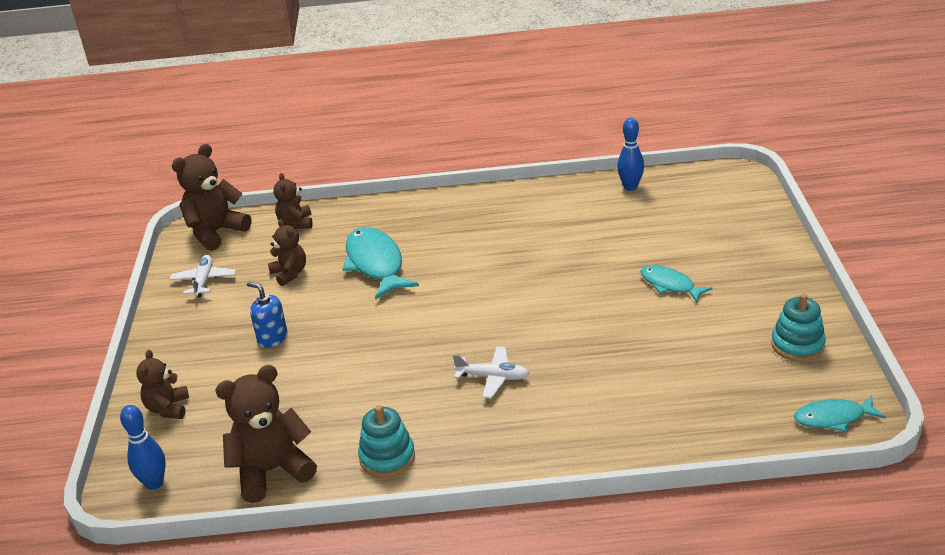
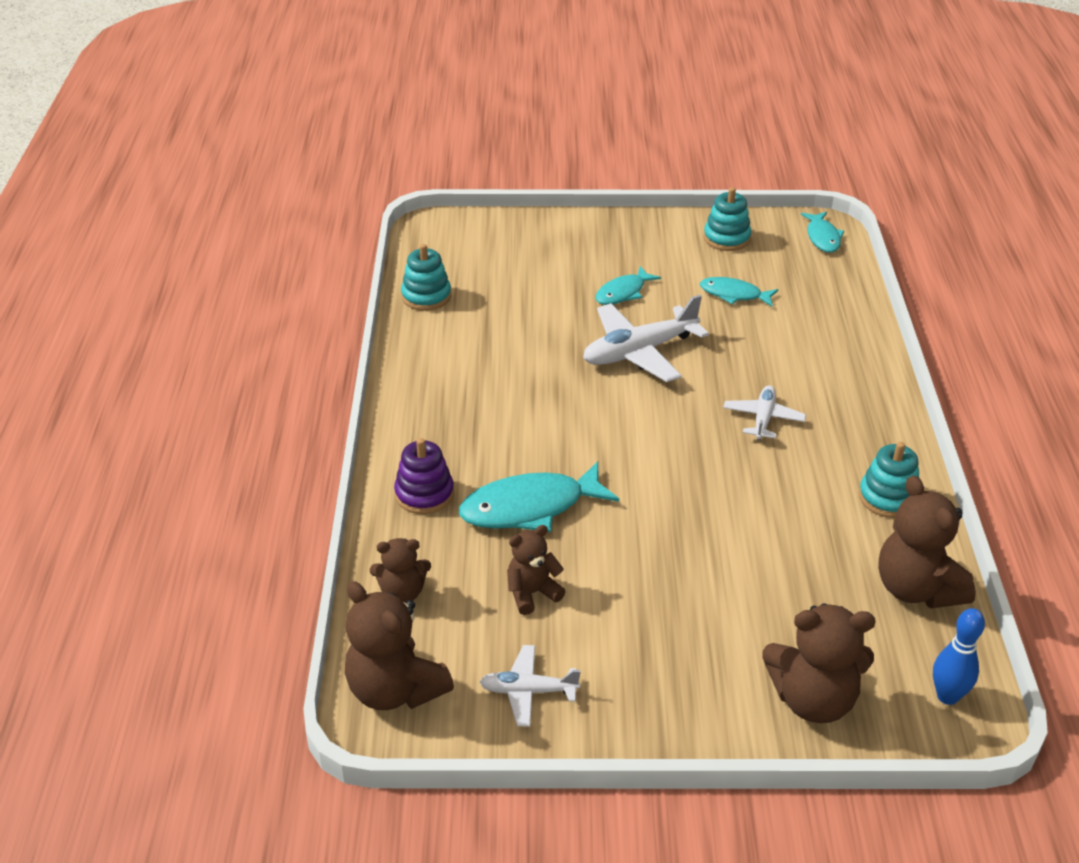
camera: 90 degrees left, 5 degrees up
brown teddy bear [136,350,189,419] -> brown teddy bear [762,603,876,723], size x1.67
blue soap dispenser [247,282,288,348] -> none
blue bowling pin [617,118,644,191] -> turquoise stacking toy [401,244,451,311]
none -> purple stacking toy [394,438,454,514]
none -> white plane [583,295,709,382]
none -> turquoise fish [700,277,778,307]

